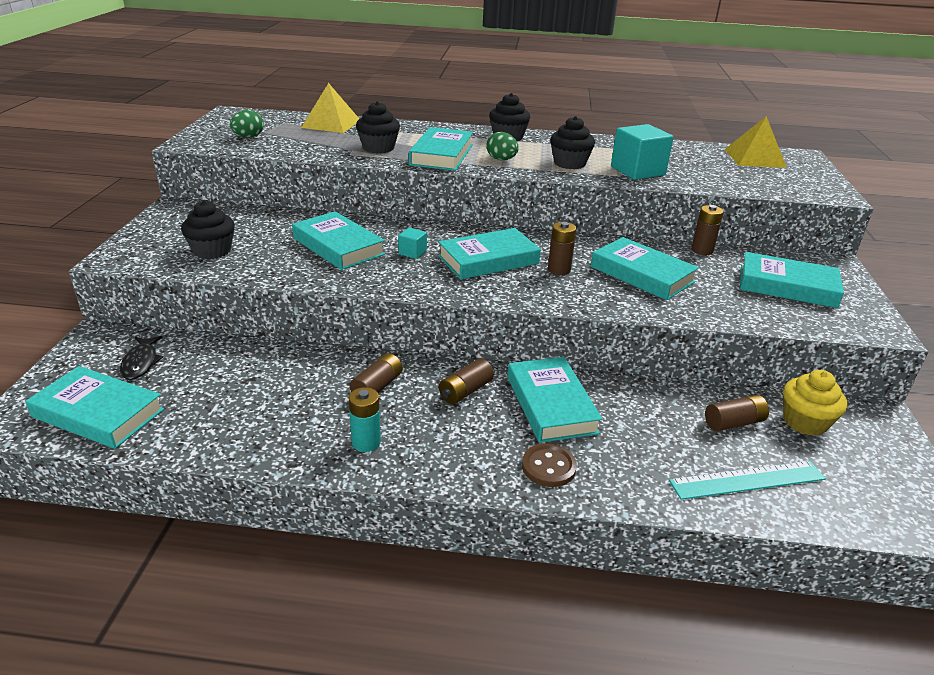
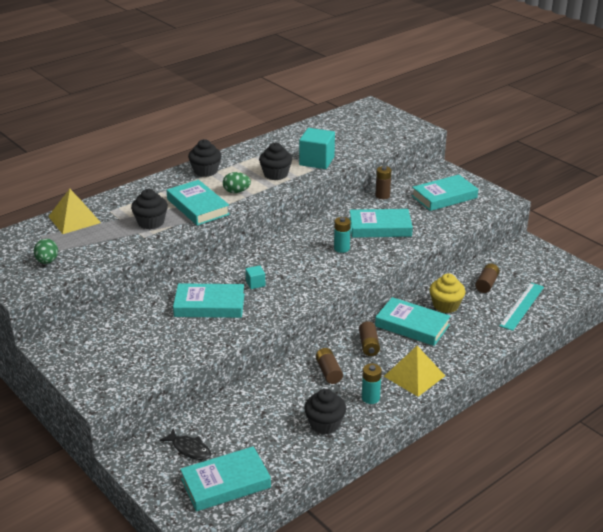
camera: 45 degrees left, 0 degrees up
black cupcake [181,201,235,259] -> black cupcake moved to [304,389,346,434]
turquoise book [438,228,541,279] -> none
brown button [522,443,577,487] -> none
brown battery [548,222,577,275] -> turquoise battery [334,217,351,253]
yellow pyramid [724,116,787,168] -> yellow pyramid moved to [384,346,445,397]
yellow cupcake [783,370,847,436] -> yellow cupcake moved to [430,274,465,313]

